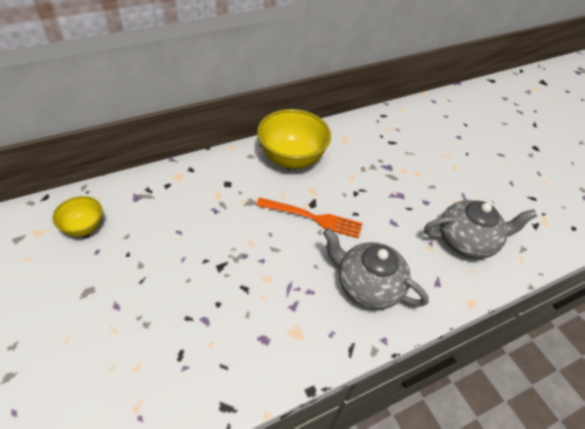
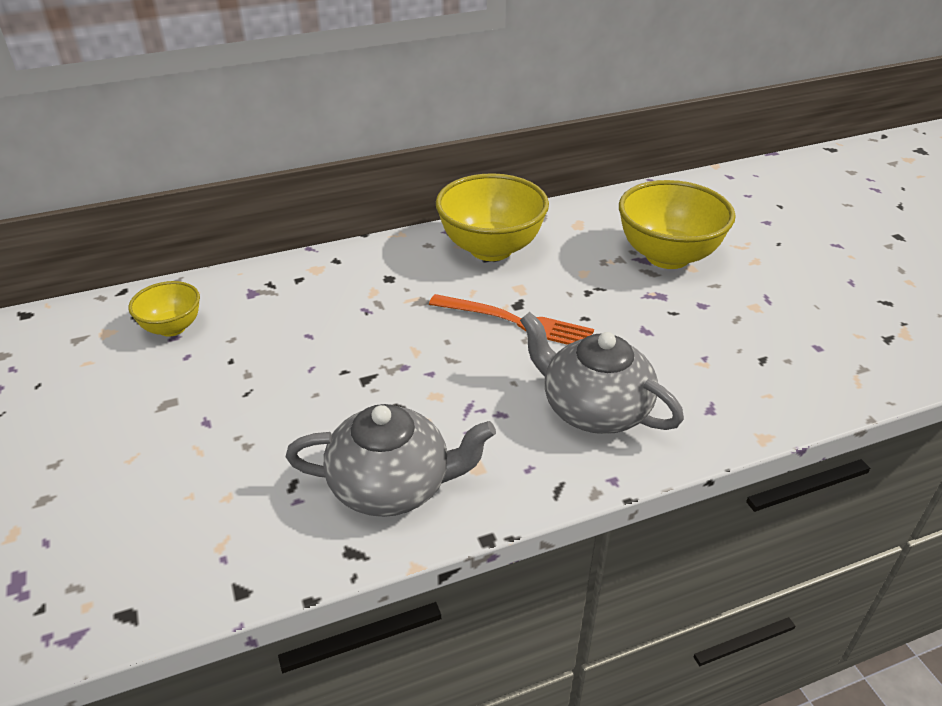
camera: 10 degrees right, 10 degrees down
grey teapot [424,200,537,259] -> grey teapot moved to [286,404,496,517]
none -> yellow bowl [619,180,735,269]

